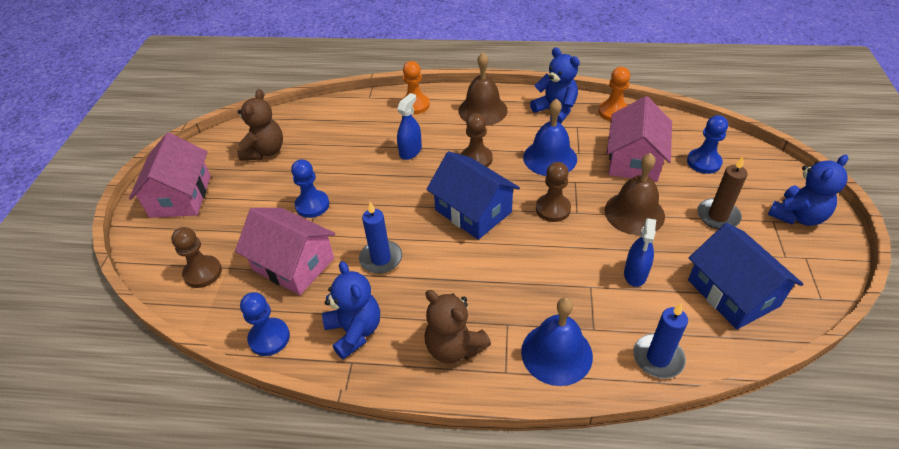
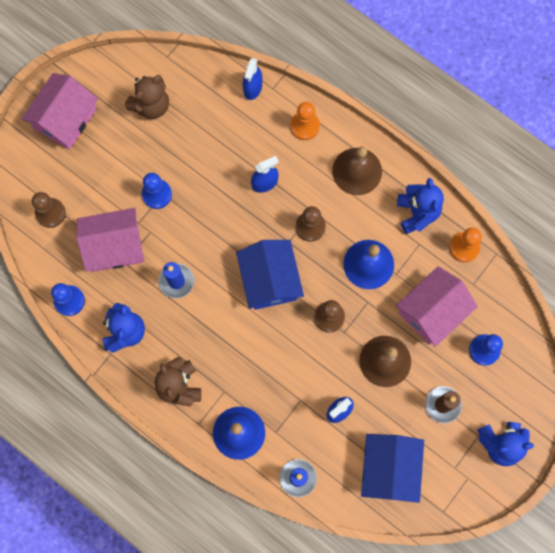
camera: 30 degrees right, 30 degrees up
pink house [235,208,335,295] -> pink house turned 75 degrees counterclockwise [76,208,144,272]
none -> blue spray bottle [243,58,262,100]

